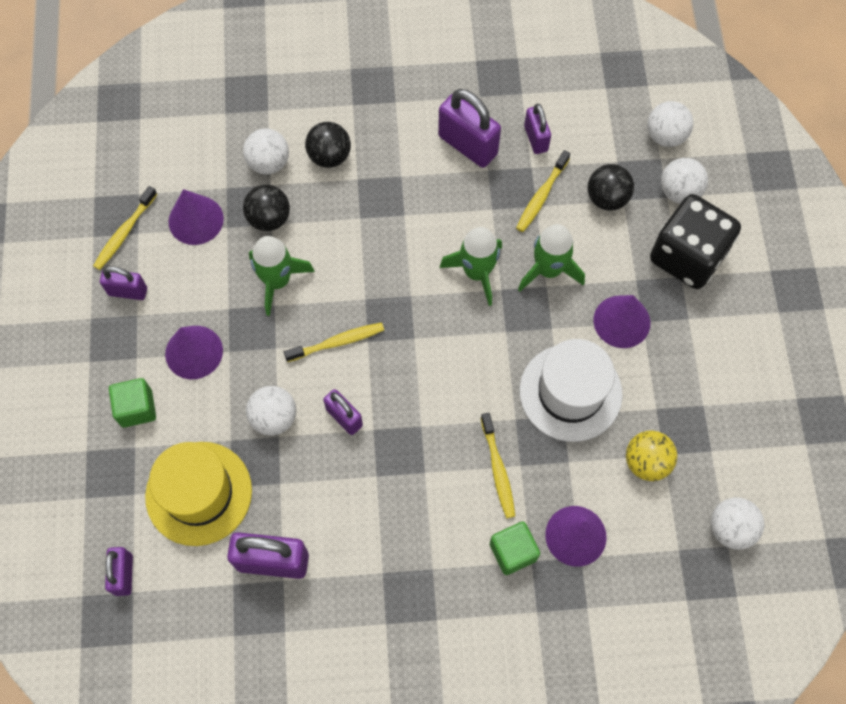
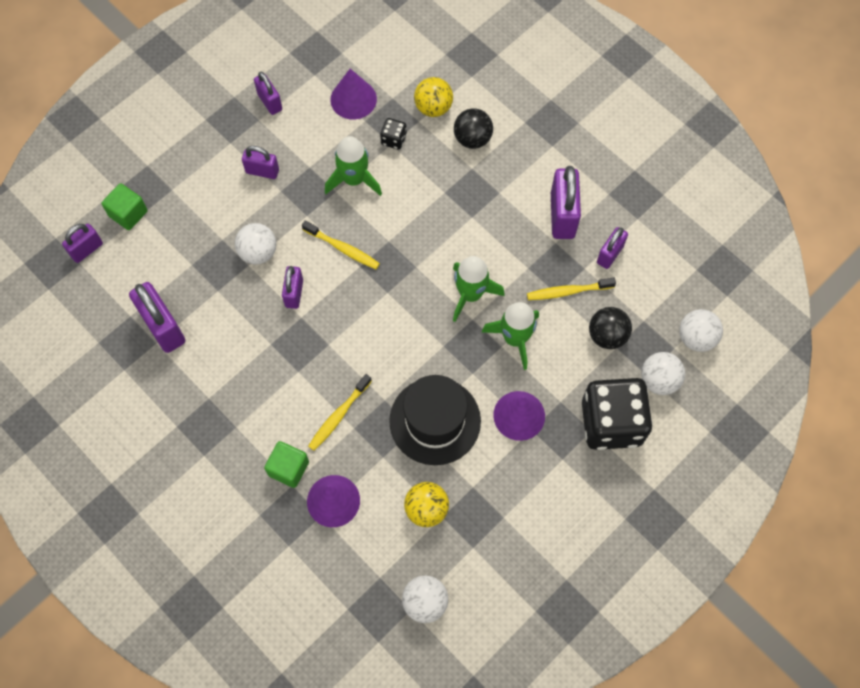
camera: 50 degrees right, 0 degrees up
yellow toothbrush [93,186,157,270] -> none
green cube [109,378,156,427] -> green cube moved to [101,183,148,230]
yellow hat [145,442,252,546] -> none
purple cone [165,326,223,379] -> purple padlock [242,146,279,179]
white ball [243,128,289,175] -> yellow ball [414,77,453,117]
black ball [243,185,290,231] -> black dice [380,118,407,150]
white hat [520,339,623,442] -> black hat [389,375,481,465]

